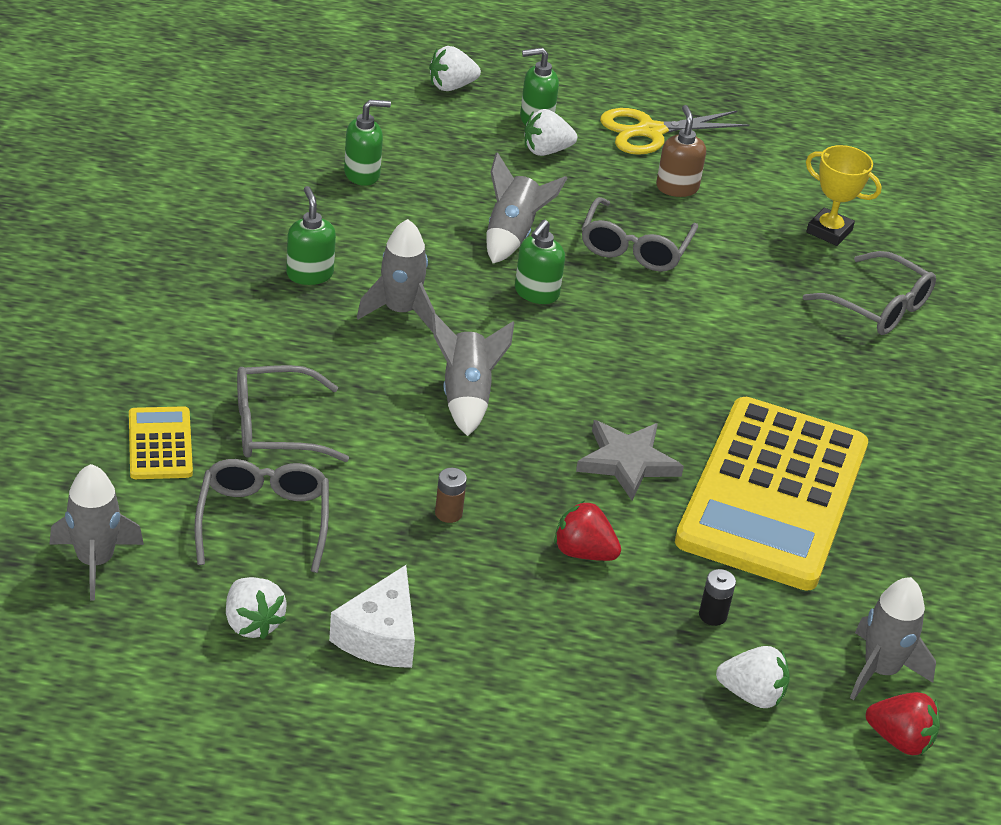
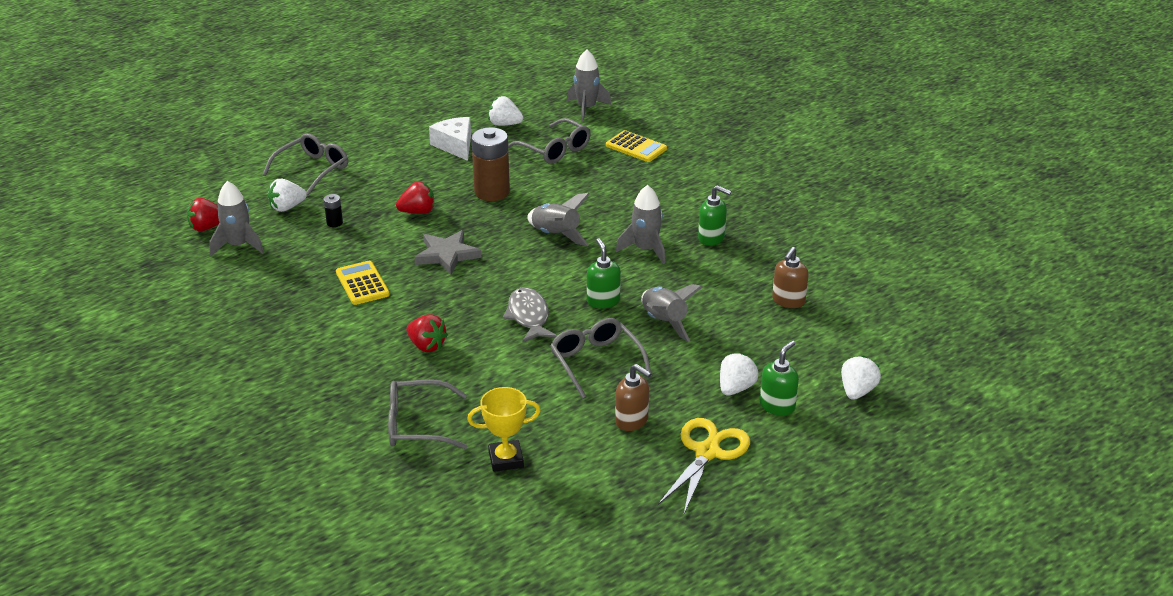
camera: 140 degrees right, 5 degrees down
grey glasses [237,365,349,462] -> grey glasses moved to [263,133,348,195]
green soap dispenser [344,99,391,186] -> brown soap dispenser [772,247,808,308]
brown battery [435,468,467,523] -> brown battery [471,127,510,201], size x2.26
yellow calculator [675,397,868,591] -> yellow calculator [336,261,390,305], size x0.42
none -> red strawberry [406,314,448,352]
none -> grey fish [503,288,557,342]

